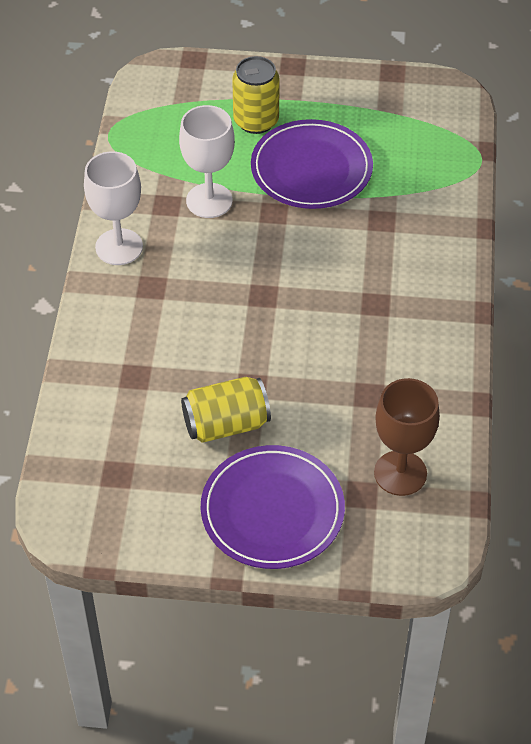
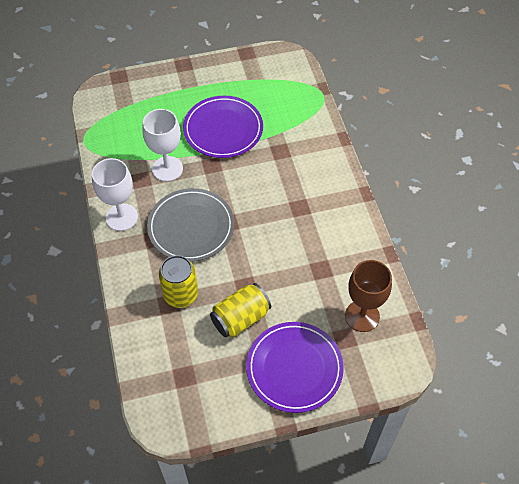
camera: 20 degrees left, 5 degrees up
yellow can [232,56,280,134] -> yellow can moved to [159,255,198,308]
none -> grey plate [147,188,234,262]

